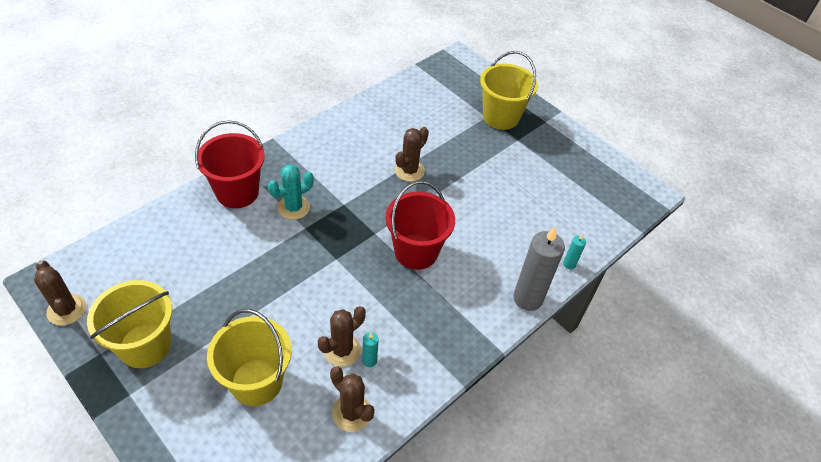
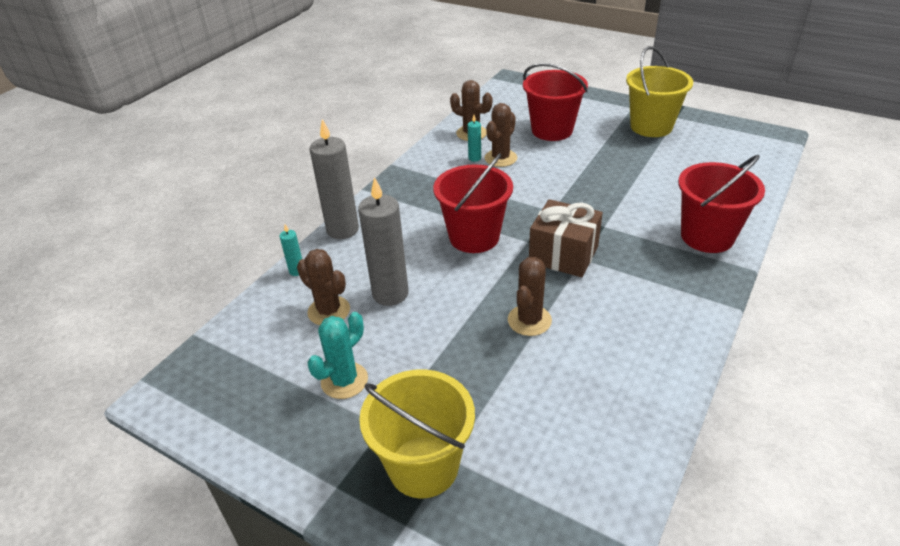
camera: 170 degrees right, 10 degrees down
brown cactus [34,260,86,326] -> brown cactus moved to [297,249,350,325]
yellow bucket [207,309,292,406] -> red bucket [523,63,588,141]
turquoise cactus [268,164,314,220] -> turquoise cactus moved to [307,312,368,399]
none -> grey candle [358,177,409,306]
none -> brown gift [529,199,603,277]

